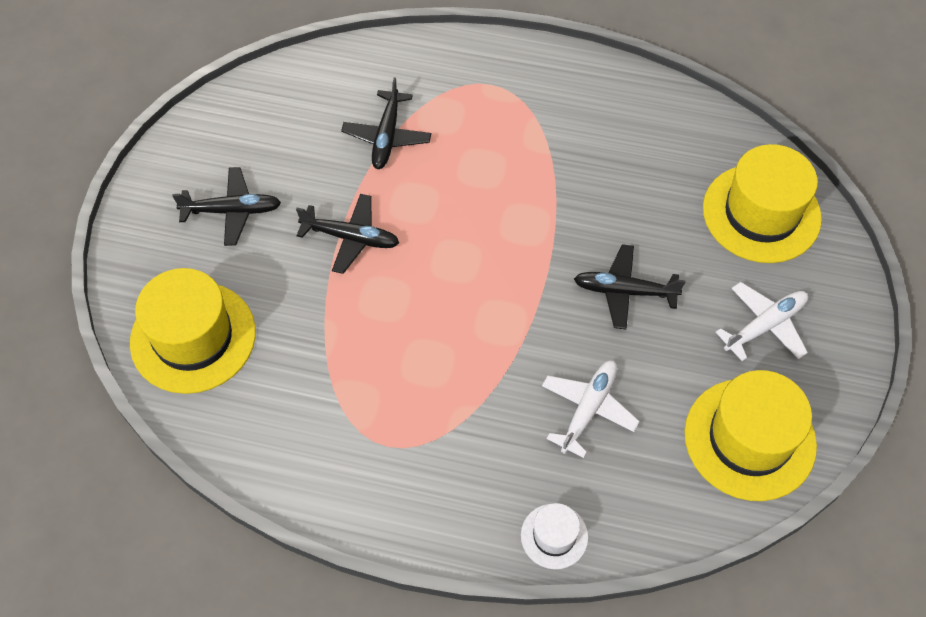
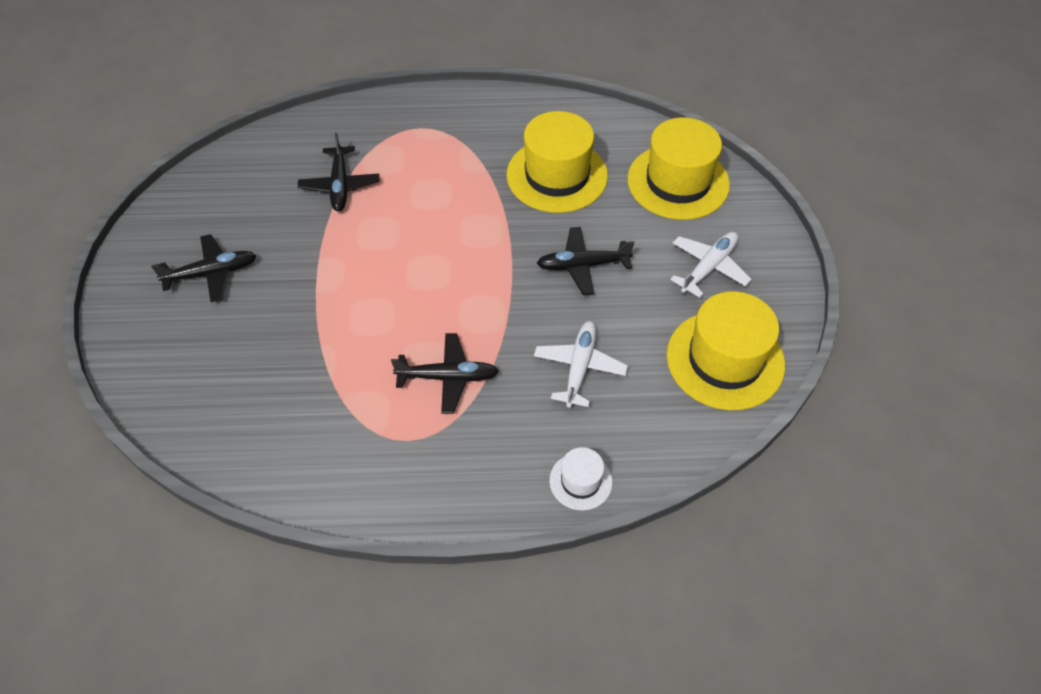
camera: 15 degrees left, 5 degrees down
yellow hat [130,268,256,394] -> yellow hat moved to [507,111,608,213]
black plane [296,194,399,274] -> black plane moved to [391,333,499,414]

